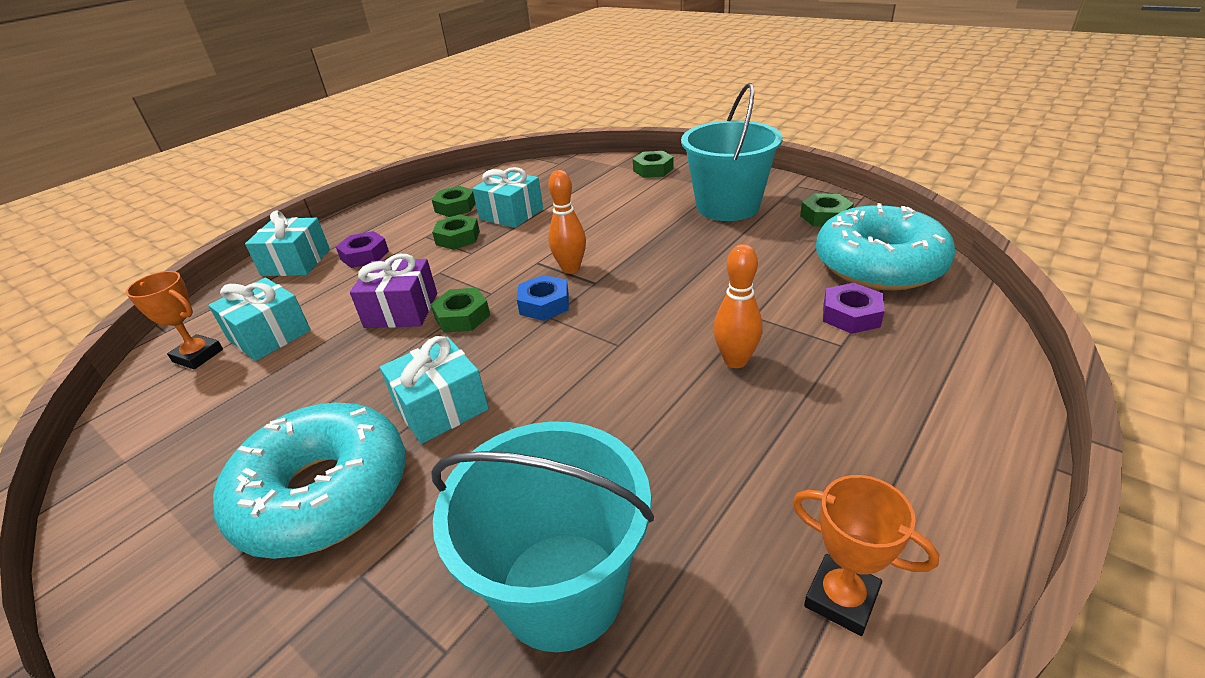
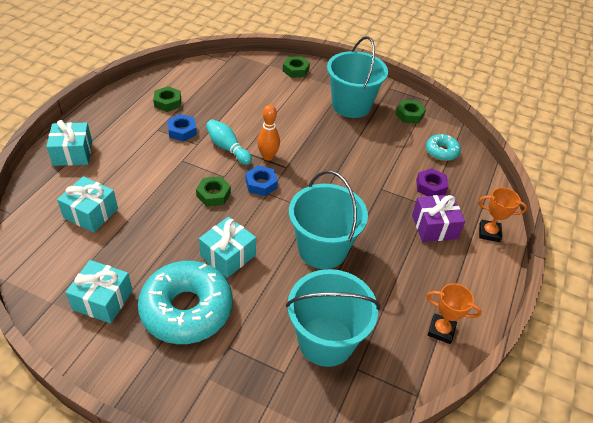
camera: 20 degrees left, 10 degrees up
orange trophy [126,271,223,369] -> orange trophy moved to [478,187,527,242]
purple nut [336,231,389,268] -> none
purple gift [350,254,437,328] -> purple gift moved to [412,195,465,242]
green nut [432,214,480,250] -> blue nut [167,114,197,142]
turquoise gift [472,167,543,228] -> turquoise gift moved to [65,260,133,323]
orange bowling pin [713,244,763,368] -> none
turquoise donut [816,203,955,291] -> turquoise donut [426,134,461,161], size x0.50
none -> turquoise bowling pin [206,119,252,165]
none -> turquoise bucket [289,171,368,269]

